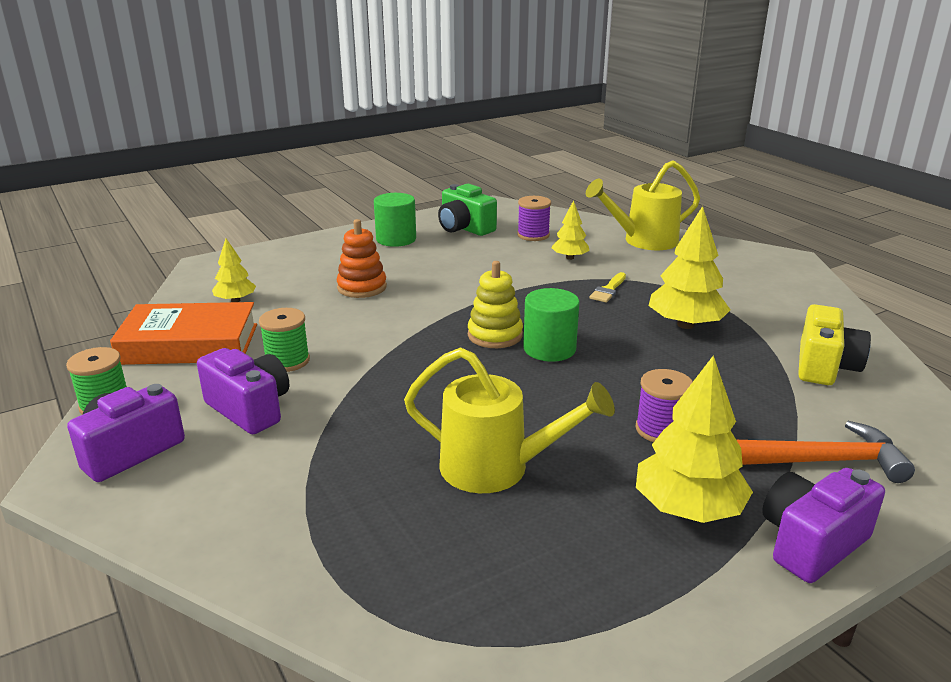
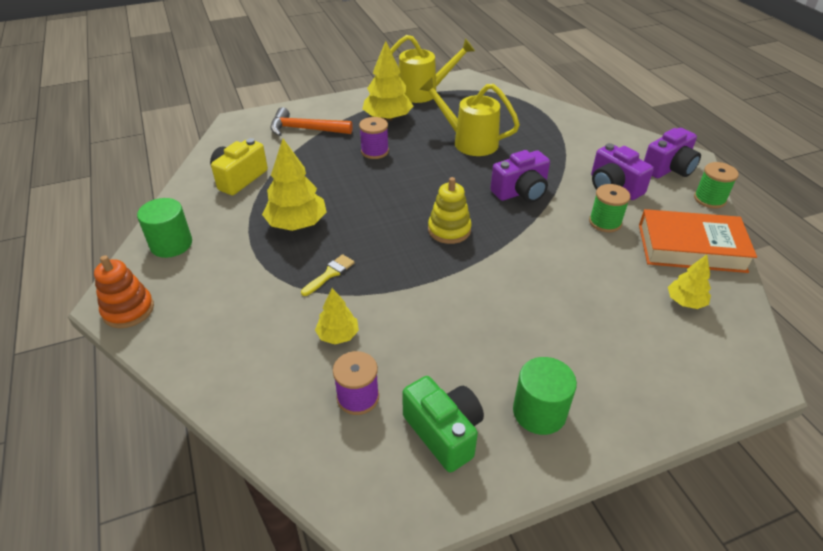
camera: 170 degrees left, 15 degrees up
orange stacking toy [336,219,387,298] -> orange stacking toy moved to [94,255,154,328]
green cylinder [523,288,580,362] -> green cylinder moved to [137,198,192,258]
yellow watering can [586,160,700,250] -> yellow watering can moved to [390,35,475,103]
purple camera [762,468,885,583] -> purple camera moved to [490,150,550,203]

